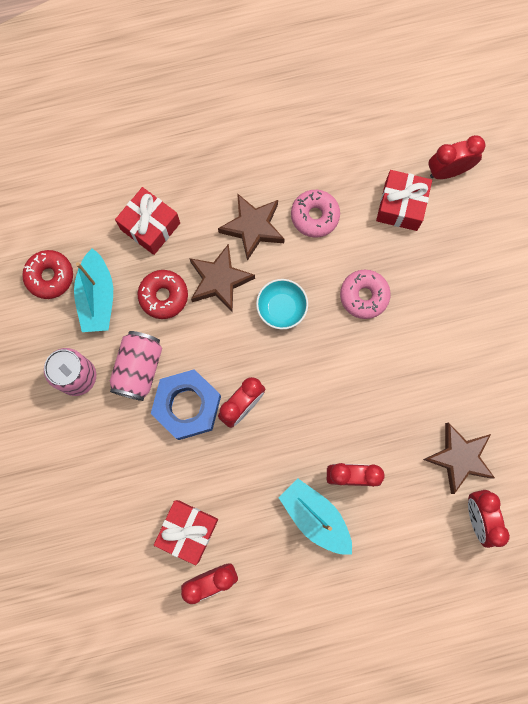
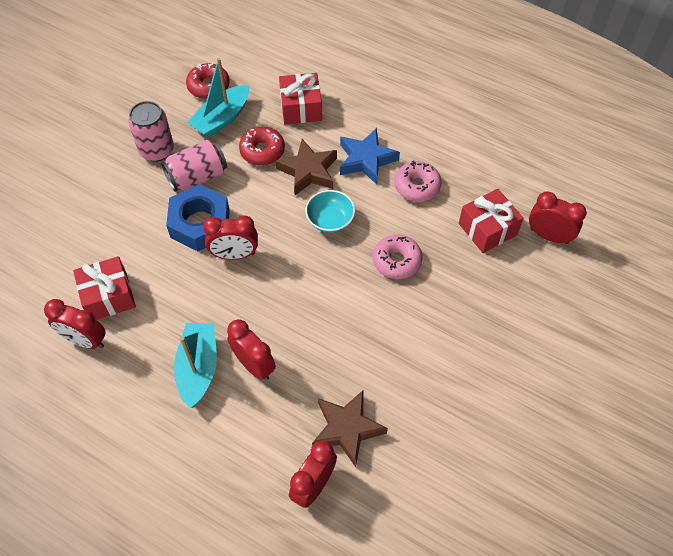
camera: 45 degrees right, 20 degrees down
brown star [218,193,285,261] -> blue star [340,128,400,185]

